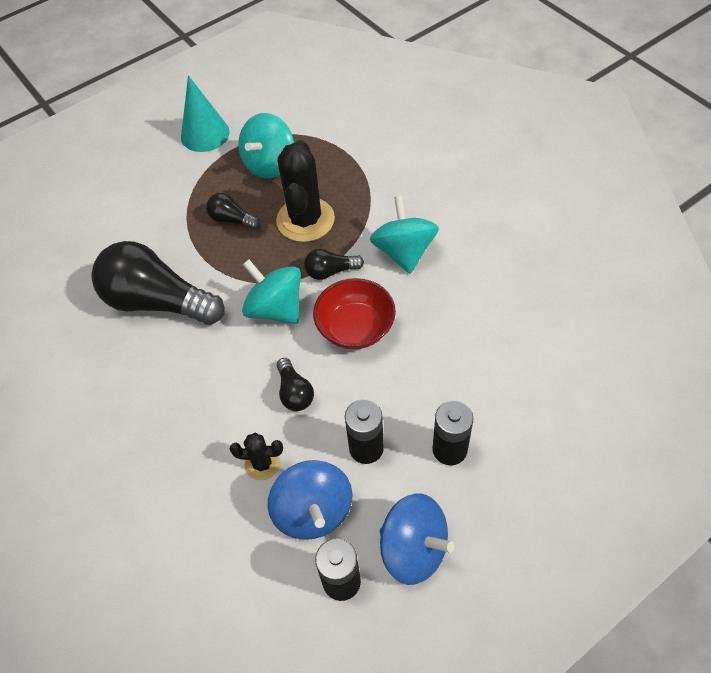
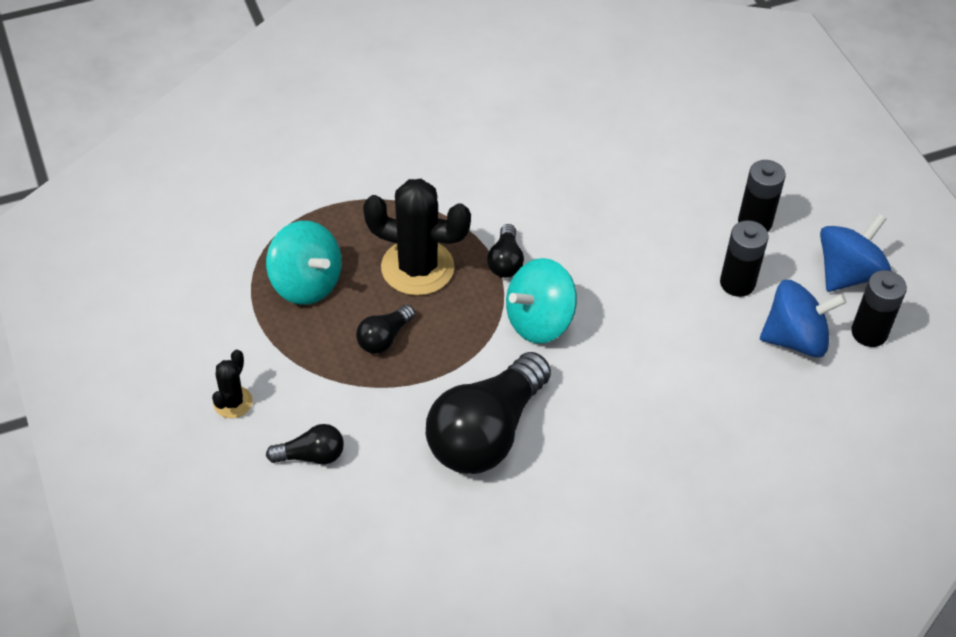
camera: 80 degrees left, 5 degrees down
turquoise cone [181,75,230,152] -> none
black cactus [230,433,283,480] -> black cactus moved to [212,350,253,418]
black light bulb [277,358,314,411] -> black light bulb moved to [266,424,344,464]
red bowl [313,278,396,349] -> none
turquoise spinning top [370,196,439,274] -> none

